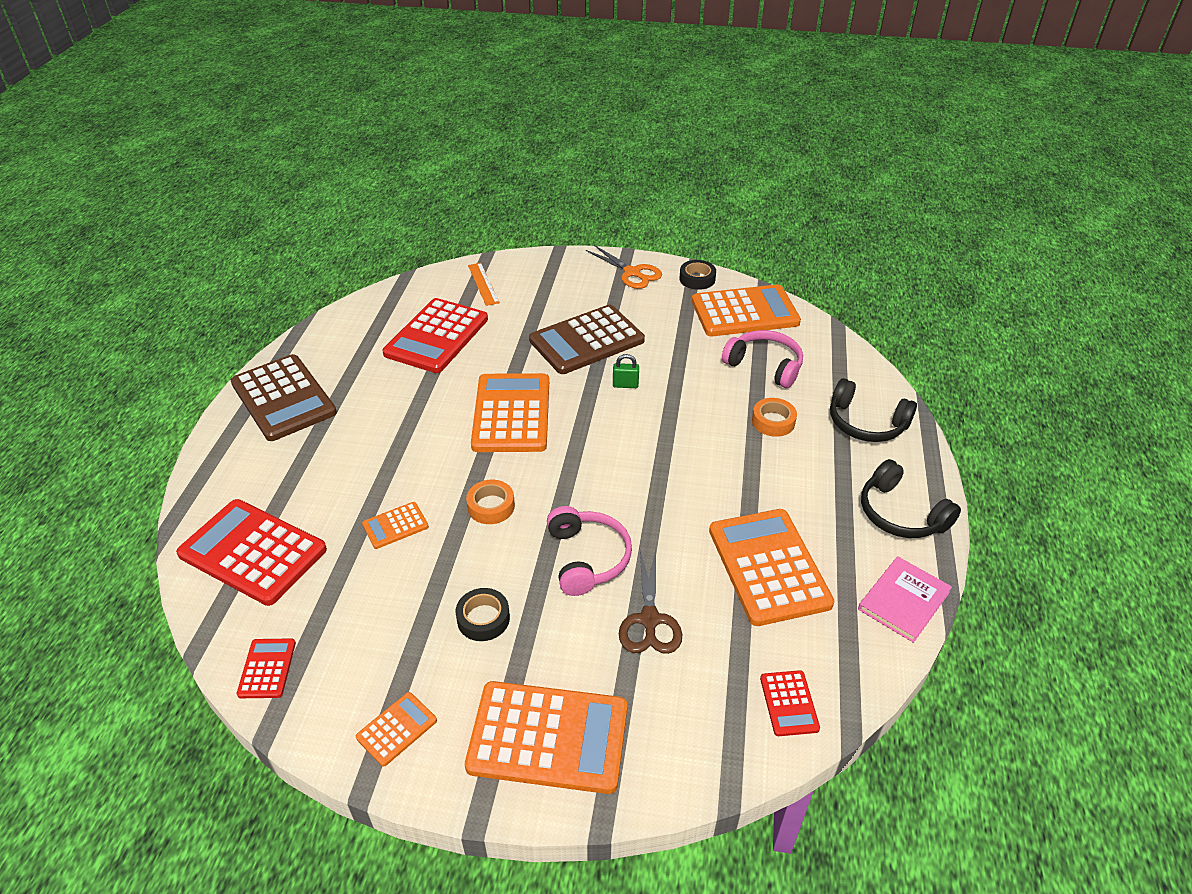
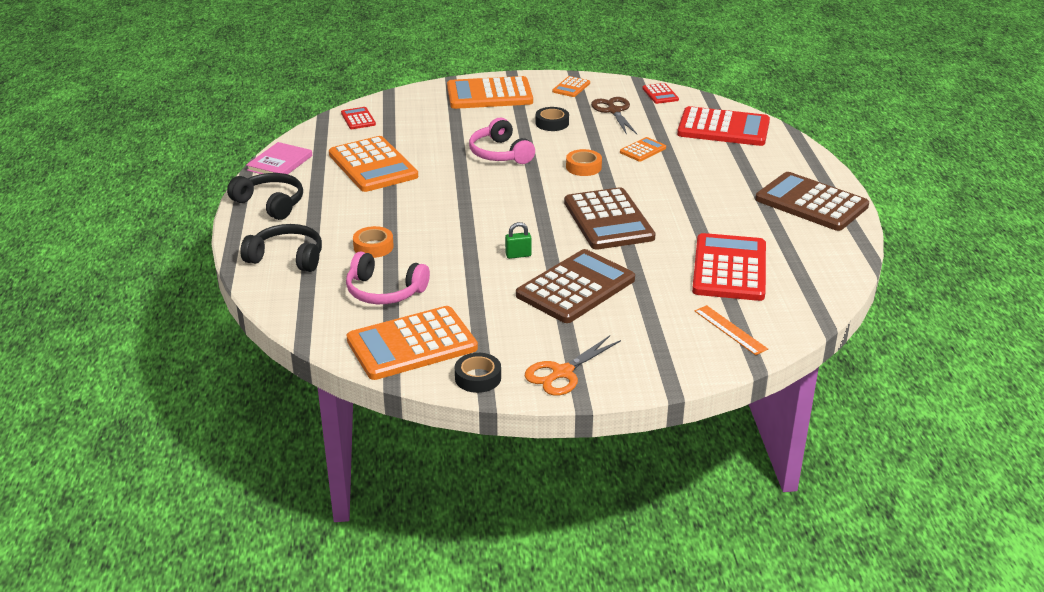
camera: 165 degrees right, 10 degrees down
orange calculator [471,373,549,452] -> brown calculator [564,187,656,250]
orange scissors [586,245,662,289] -> orange scissors turned 75 degrees counterclockwise [525,336,621,396]
brown scissors [619,549,682,654] -> brown scissors moved to [591,97,637,135]

